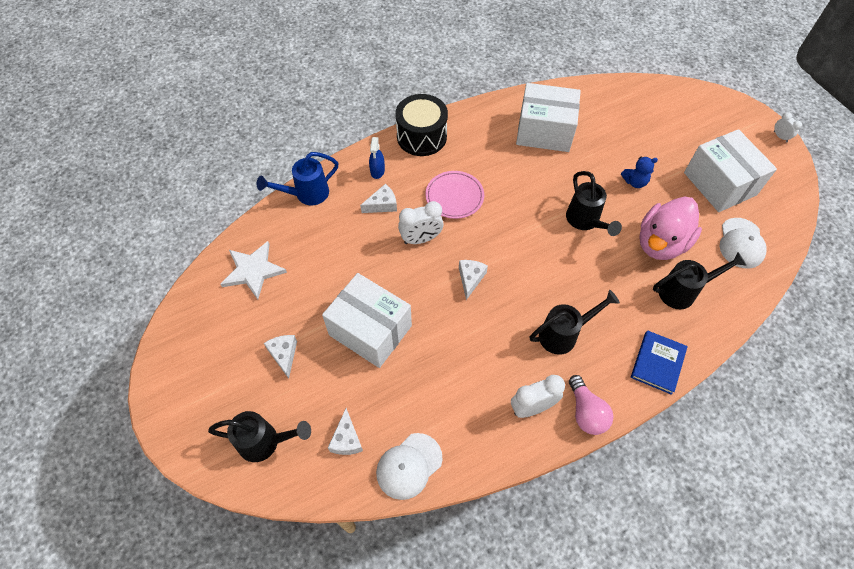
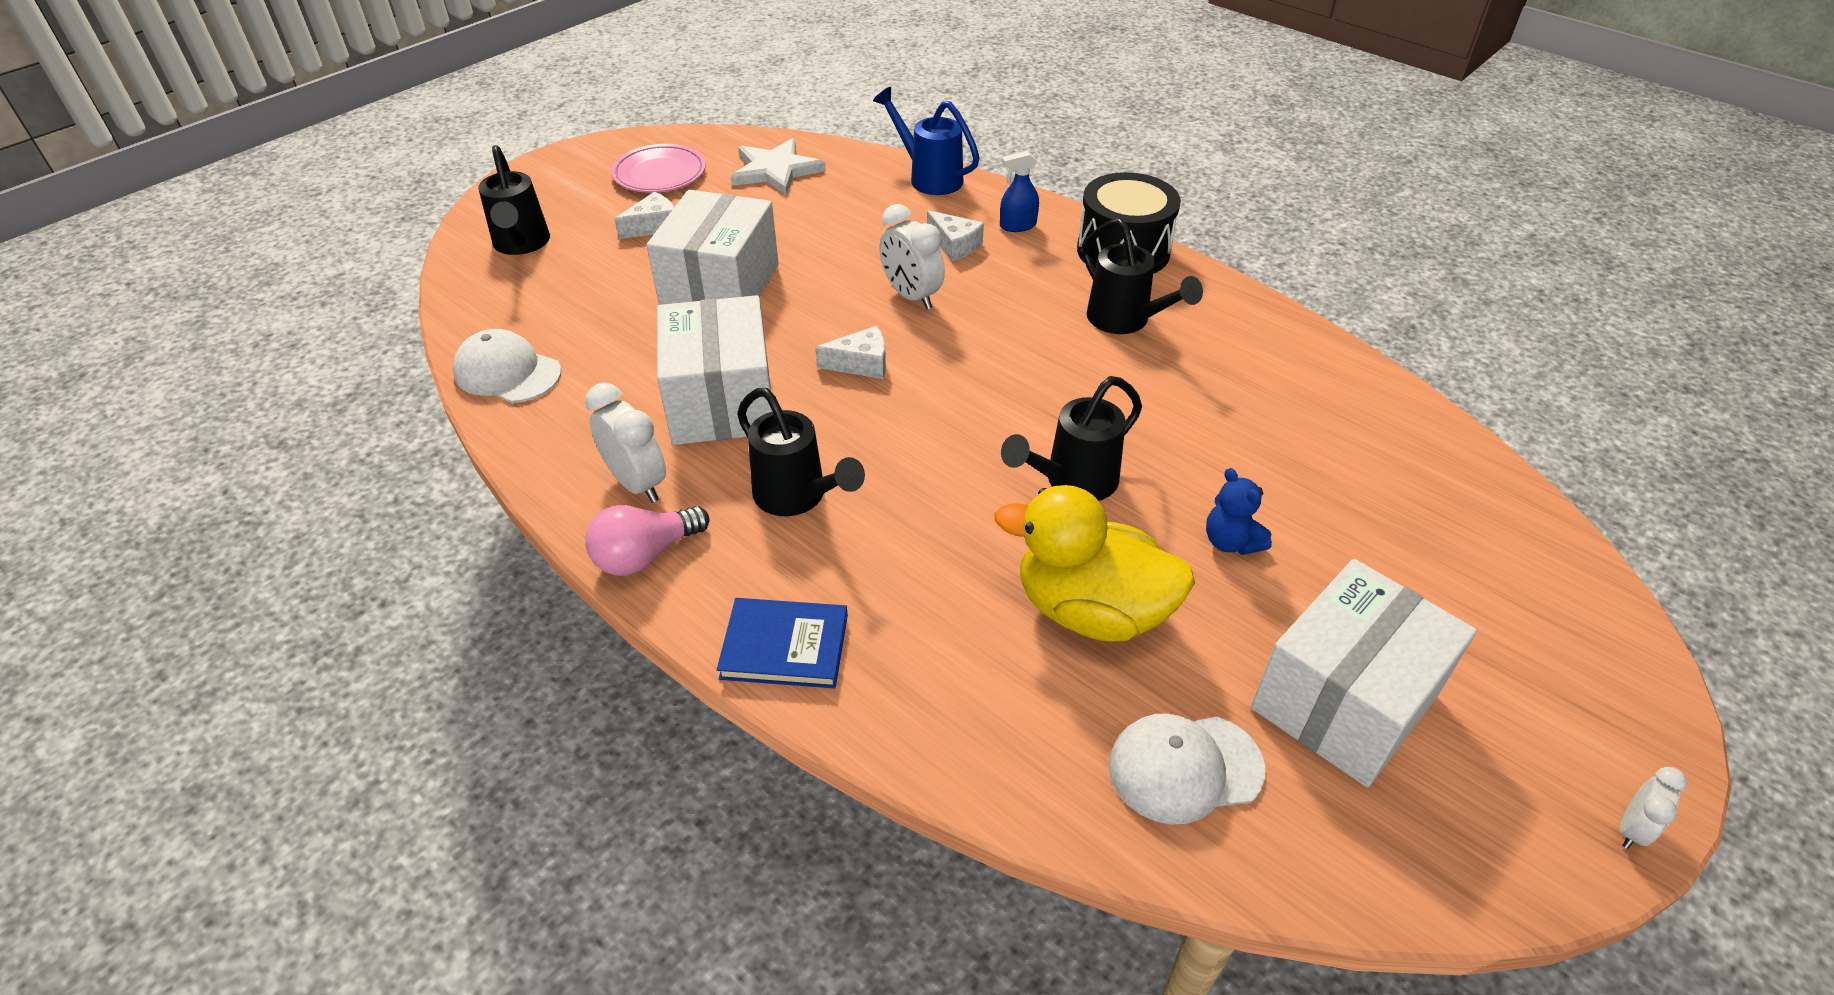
camera: 70 degrees right, 15 degrees down
white cheese [328,408,363,455] -> none
pink plate [425,171,484,219] -> pink plate moved to [611,144,706,193]
white box [516,83,581,152] -> white box moved to [657,295,773,445]
pink duck [639,197,702,260] -> yellow duck [995,485,1195,641]
black watering can [653,252,747,309] -> black watering can moved to [1082,218,1203,334]

